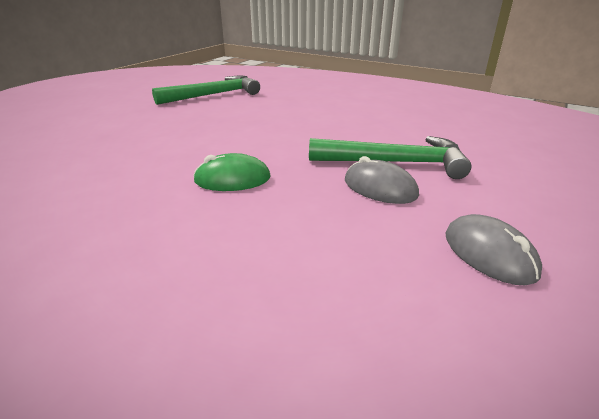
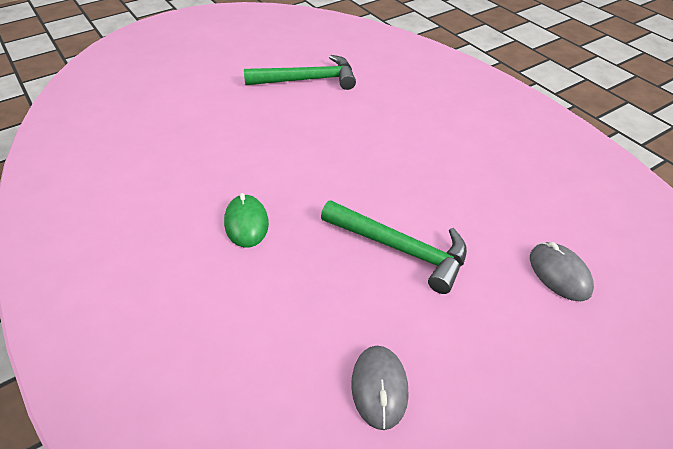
camera: 25 degrees right, 15 degrees up
green mouse [193,153,271,191] -> green mouse turned 60 degrees clockwise [224,193,269,248]
grey mouse [345,156,419,204] -> grey mouse moved to [530,242,594,301]

